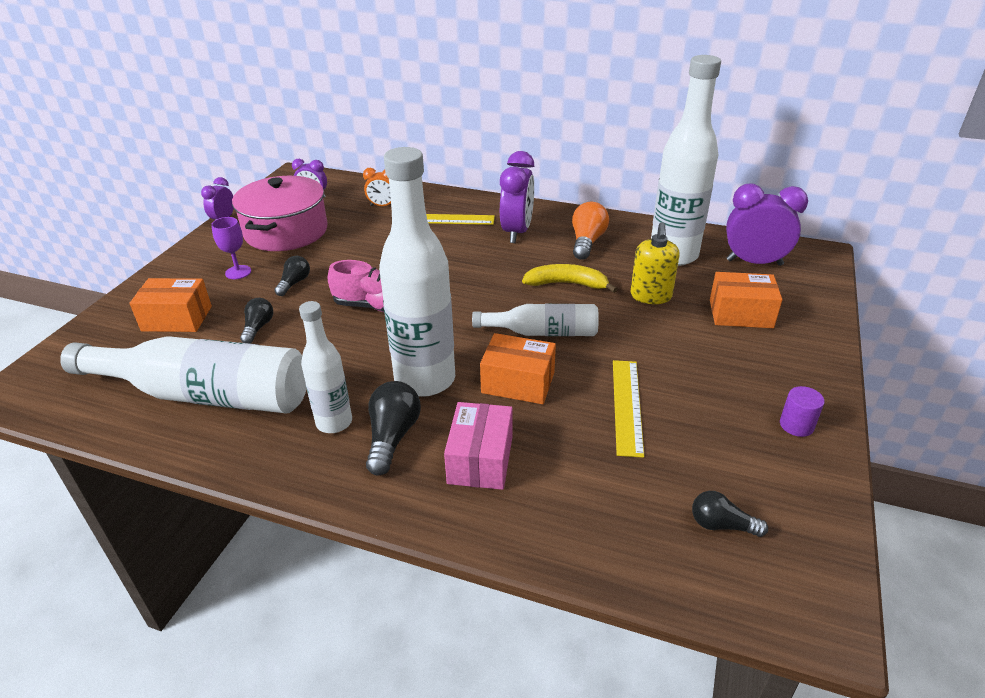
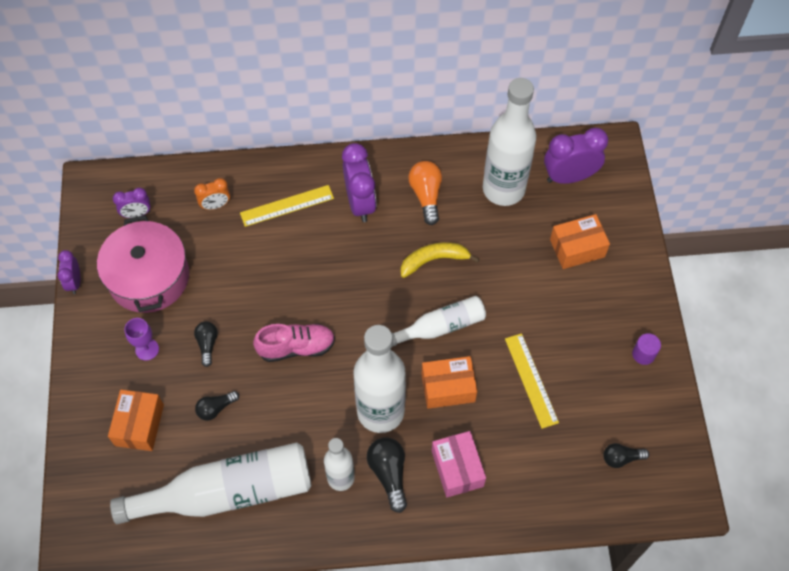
camera: 25 degrees left, 25 degrees up
orange box [130,278,212,332] -> orange box turned 60 degrees counterclockwise [108,390,164,451]
black light bulb [240,298,273,344] -> black light bulb turned 105 degrees counterclockwise [195,391,239,421]
yellow soap dispenser [630,222,680,304] -> none

